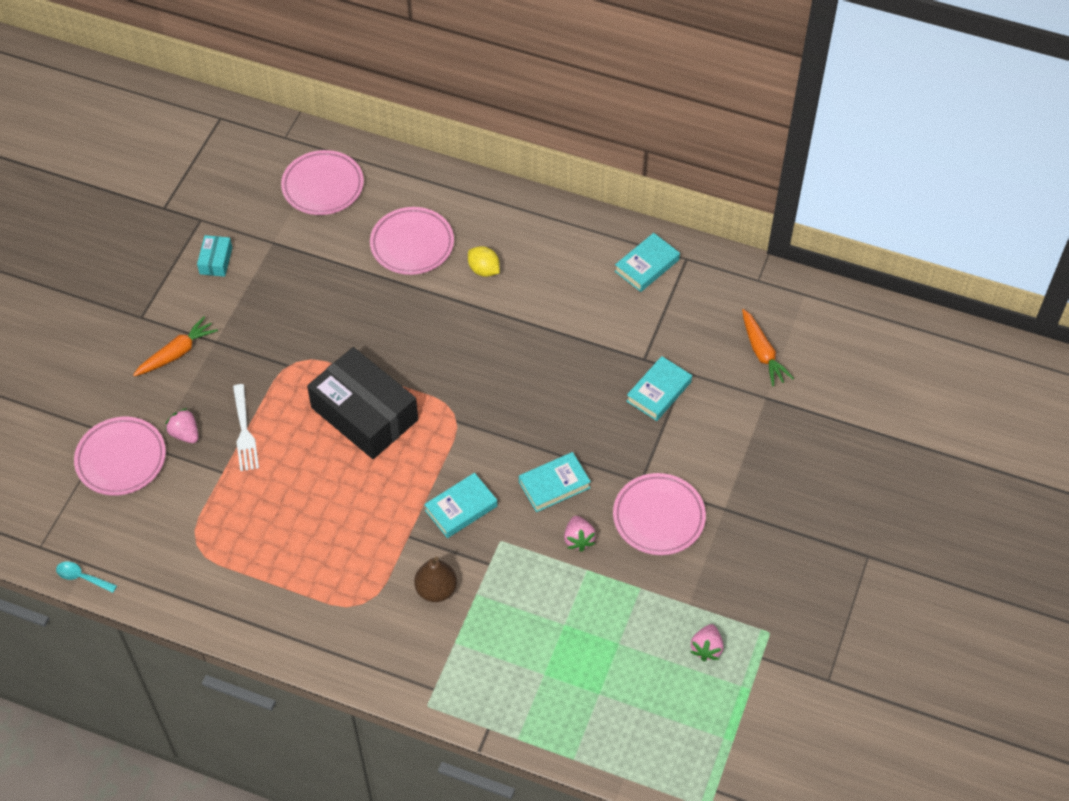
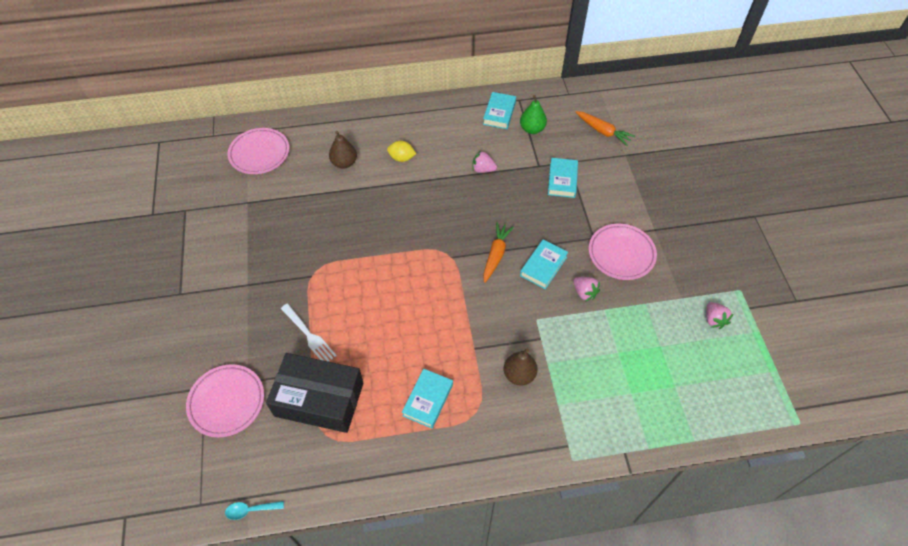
camera: 30 degrees left, 0 degrees up
orange carrot [133,316,218,376] -> orange carrot moved to [483,222,514,283]
pink strawberry [165,408,198,443] -> pink strawberry moved to [472,151,497,173]
turquoise box [197,235,232,277] -> none
black box [307,347,418,459] -> black box moved to [266,353,363,433]
pink plate [370,207,454,275] -> brown pear [329,131,357,169]
turquoise book [424,473,498,538] -> turquoise book moved to [402,369,453,429]
none -> green pear [520,95,547,134]

